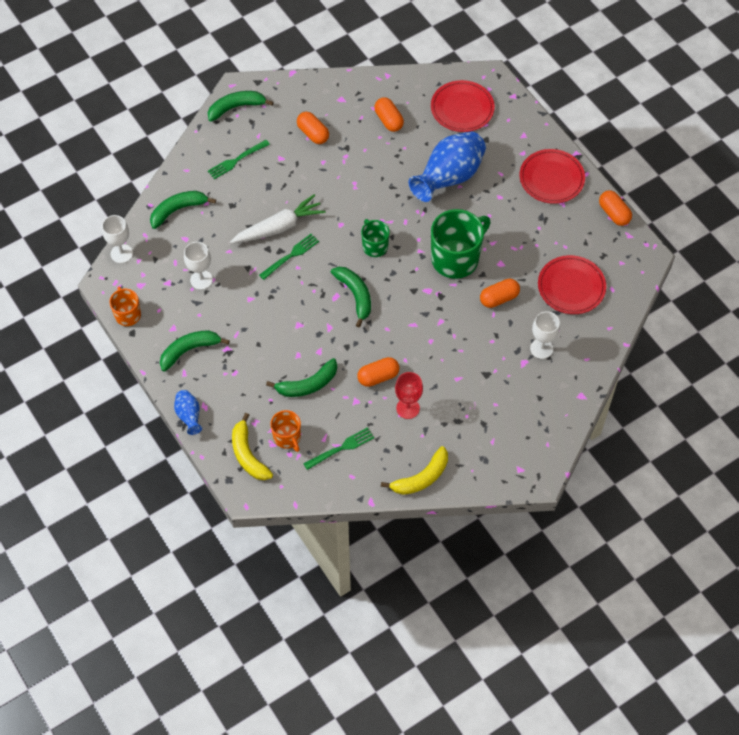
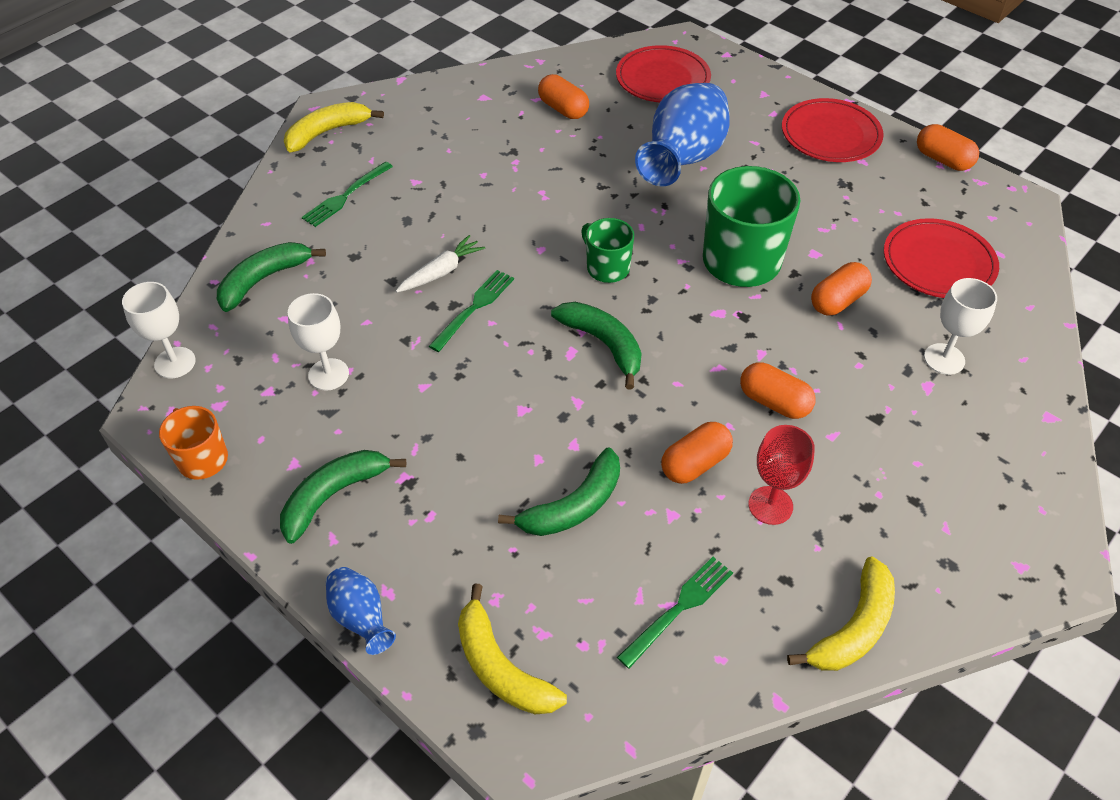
camera: 15 degrees left, 10 degrees down
green banana [208,91,274,122] -> yellow banana [284,102,384,152]
white carrot [230,194,326,243] -> white carrot [396,235,485,292], size x0.61
orange mug [270,410,301,452] -> none
orange capsule [297,112,329,144] -> orange capsule moved to [740,362,816,419]

